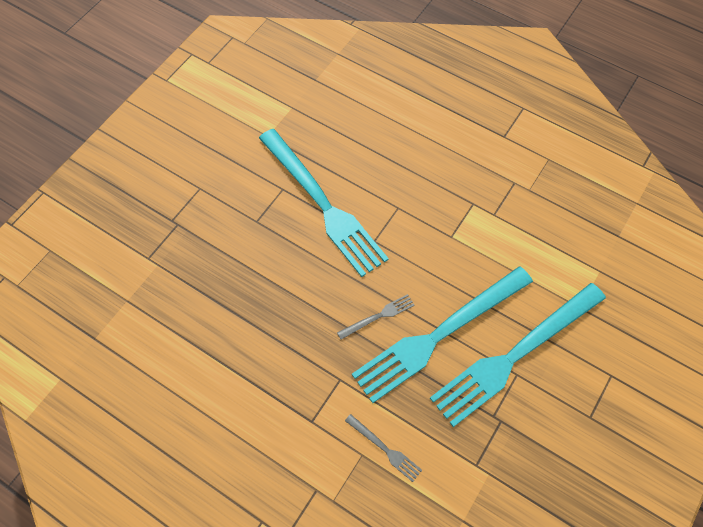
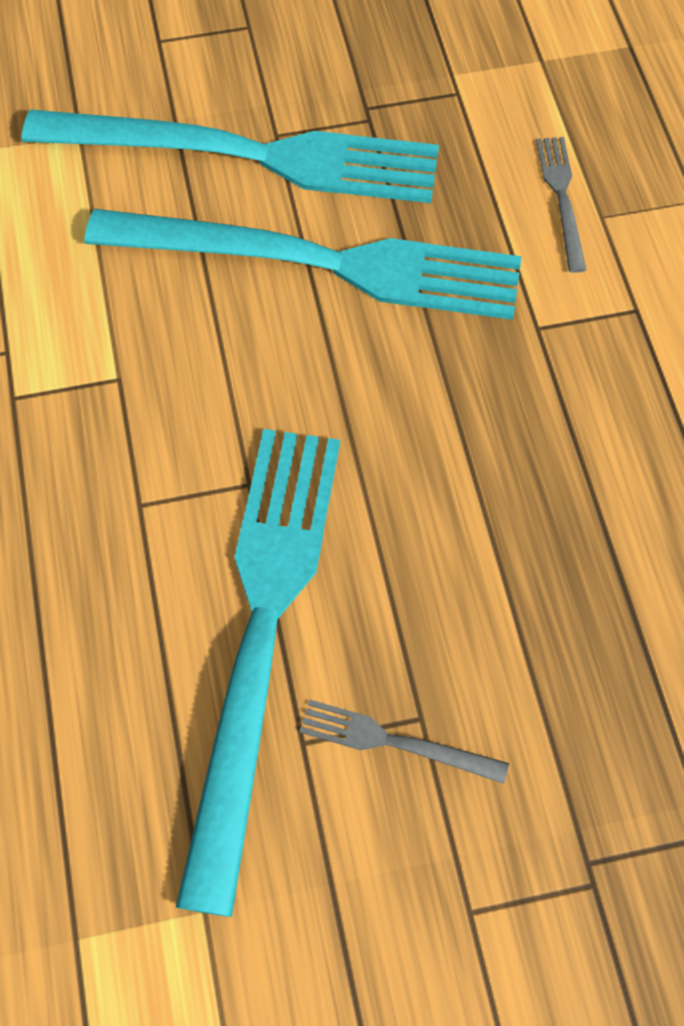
camera: 135 degrees left, 0 degrees up
grey fork [337,294,415,340] -> grey fork moved to [299,699,509,784]

